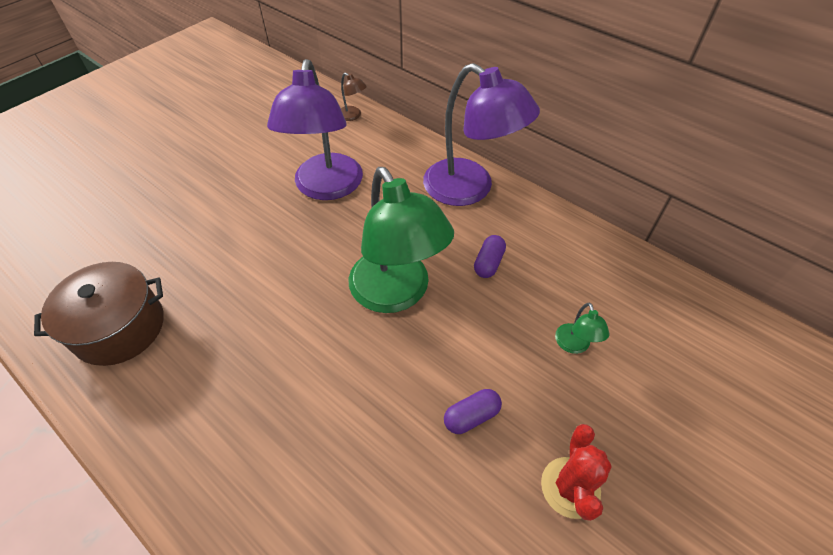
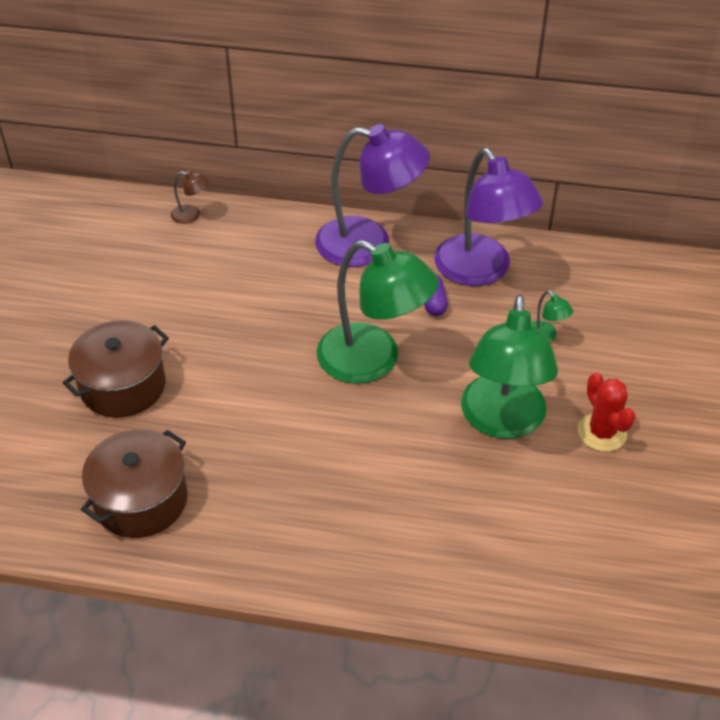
camera: 30 degrees left, 5 degrees down
purple lamp [267,59,363,200] -> purple lamp moved to [434,148,543,286]
purple capsule [444,389,502,434] -> green lamp [461,295,558,439]
none -> brown pot [63,320,169,418]

